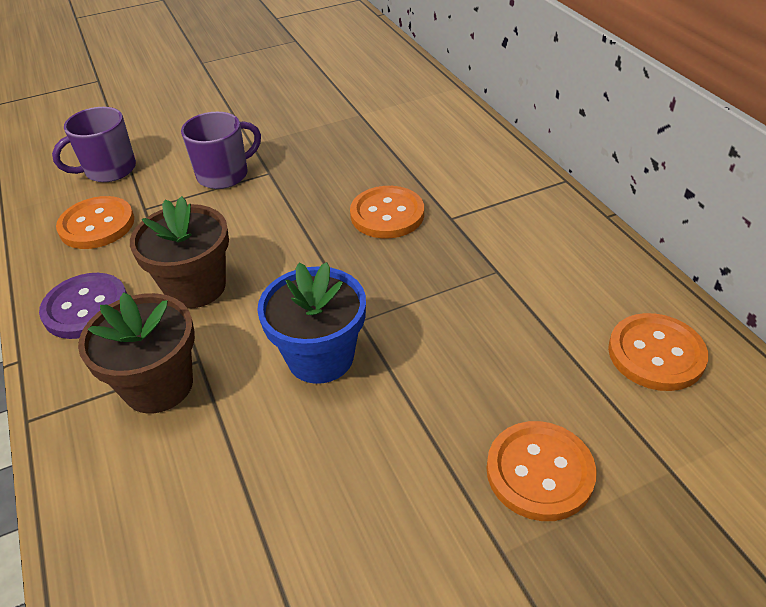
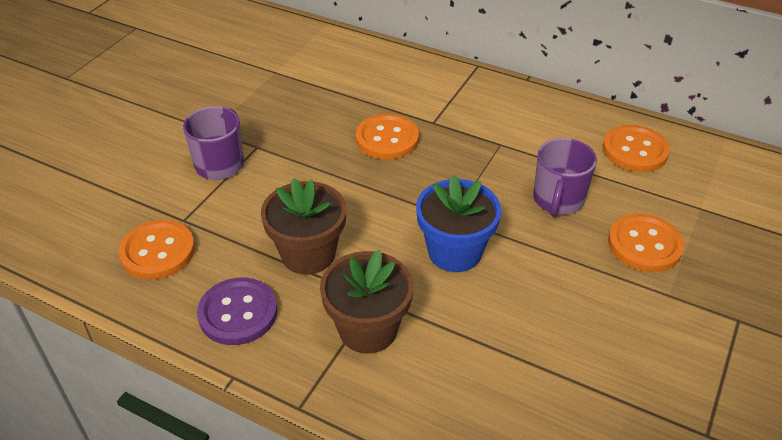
camera: 40 degrees left, 0 degrees up
purple mug [52,107,136,182] -> purple mug moved to [533,138,597,217]

